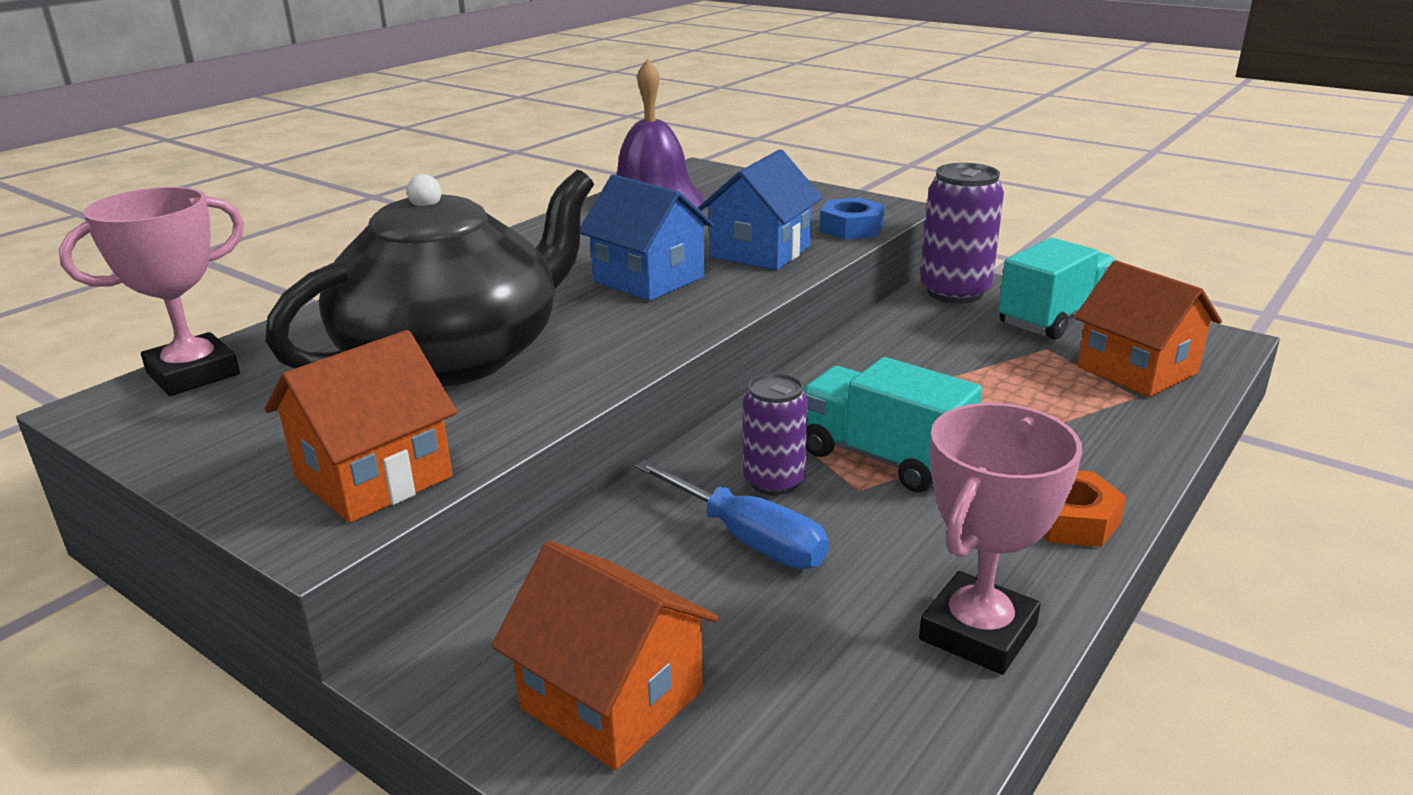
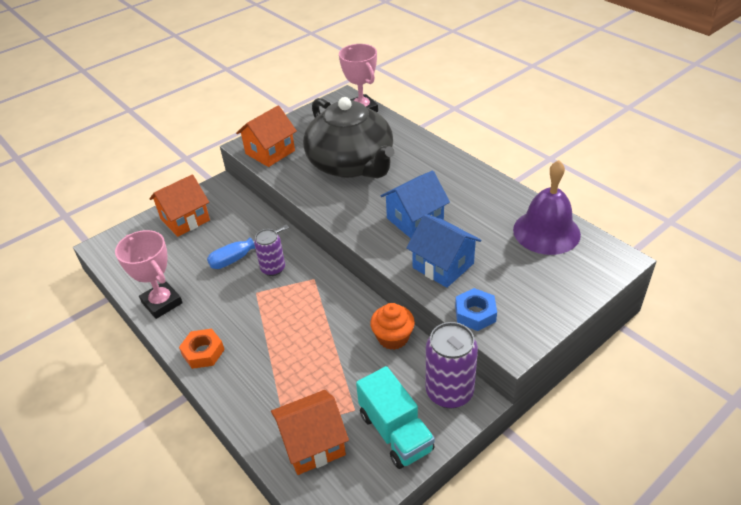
camera: 105 degrees right, 15 degrees up
orange house [265,330,457,523] -> orange house turned 75 degrees clockwise [236,105,297,167]
turquoise truck [803,357,982,492] -> none
none -> orange cupcake [370,303,415,350]

